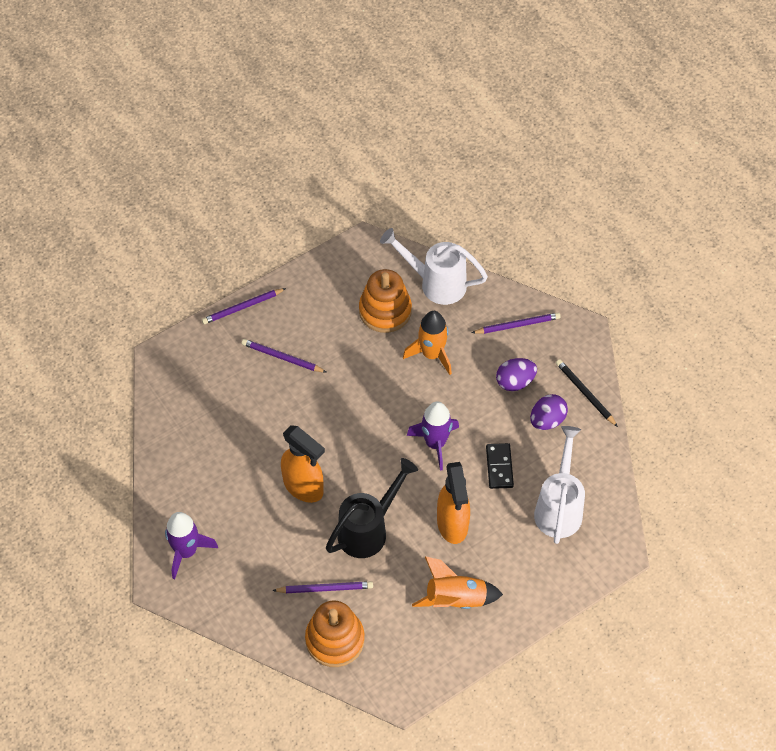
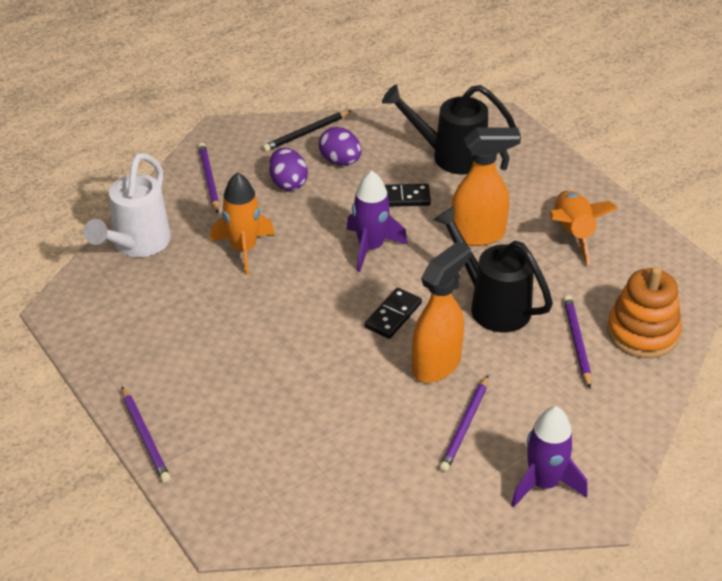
camera: 90 degrees left, 15 degrees down
purple pencil [241,339,326,372] -> purple pencil moved to [439,375,488,472]
orange stacking toy [359,269,412,333] -> none
white watering can [534,426,585,544] -> black watering can [382,85,516,174]
none -> black domino [365,288,422,339]

